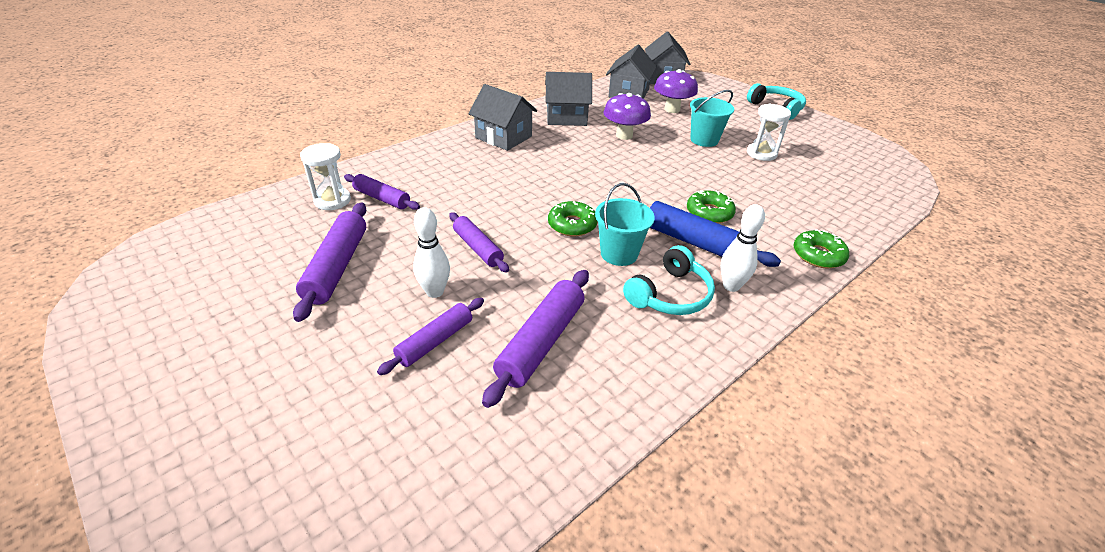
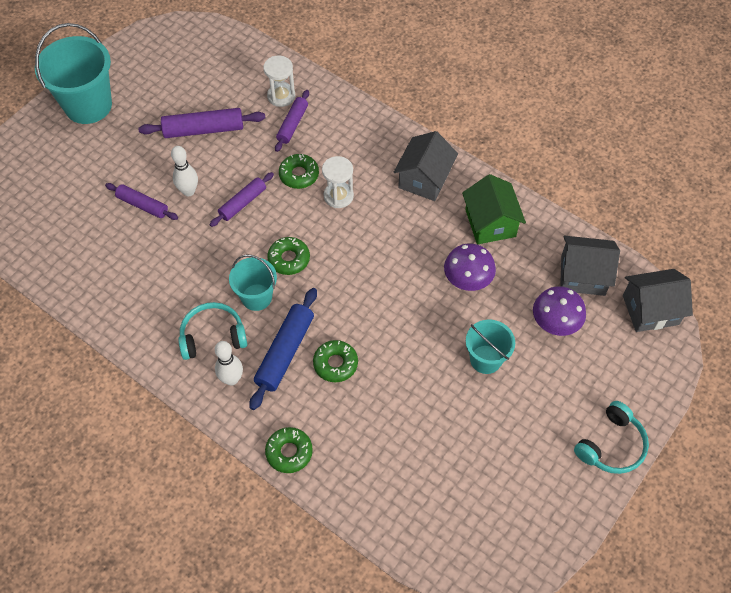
camera: 80 degrees right, 20 degrees up
purple rolling pin [482,270,589,408] -> none
grey house [545,72,592,126] -> green house [462,174,526,244]
turquoise headphones [623,245,715,315] -> turquoise headphones turned 135 degrees clockwise [178,302,247,360]
white hourglass [747,104,791,161] -> white hourglass moved to [322,156,354,208]
none -> turquoise bucket [35,23,112,124]
none -> green donut [279,154,319,189]

